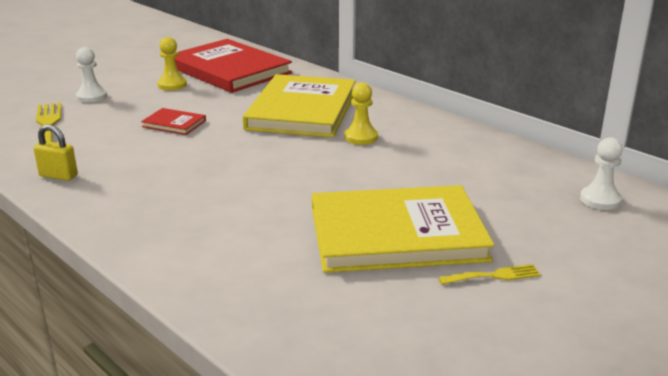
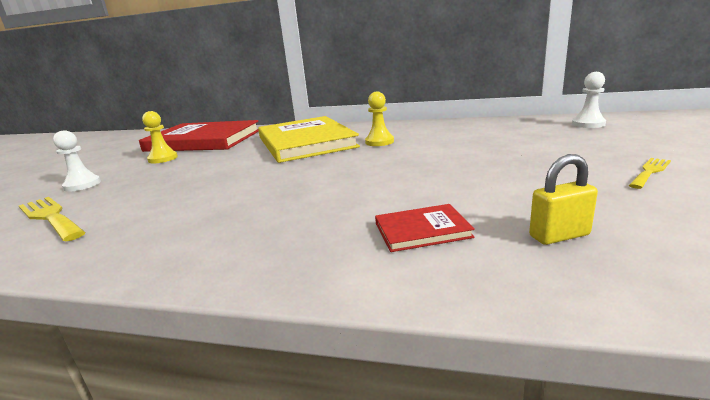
camera: 30 degrees left, 5 degrees down
yellow padlock [34,124,78,181] -> yellow padlock moved to [529,154,598,245]
red book [141,108,206,135] -> red book moved to [375,204,475,252]
yellow book [312,185,494,273] -> none

